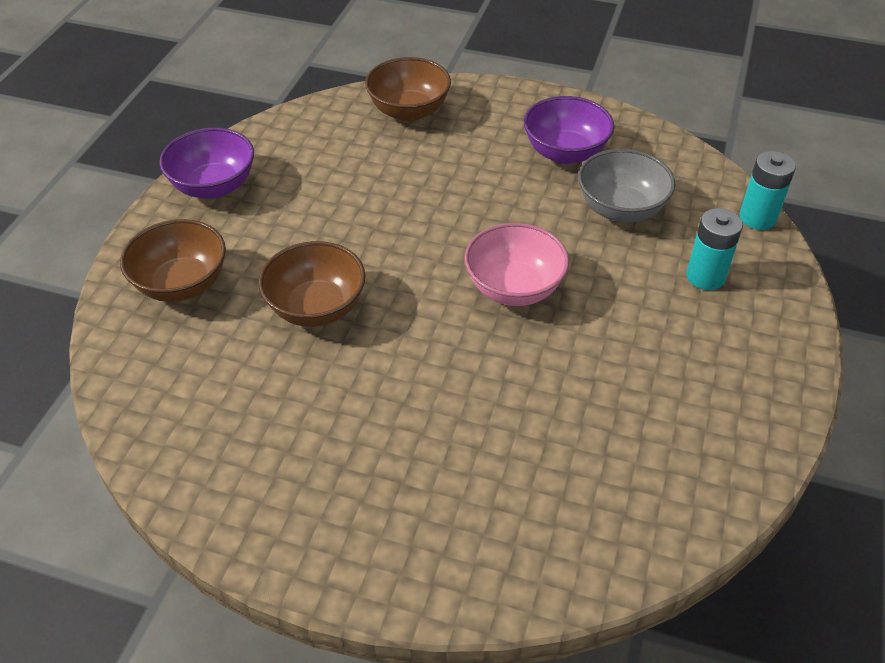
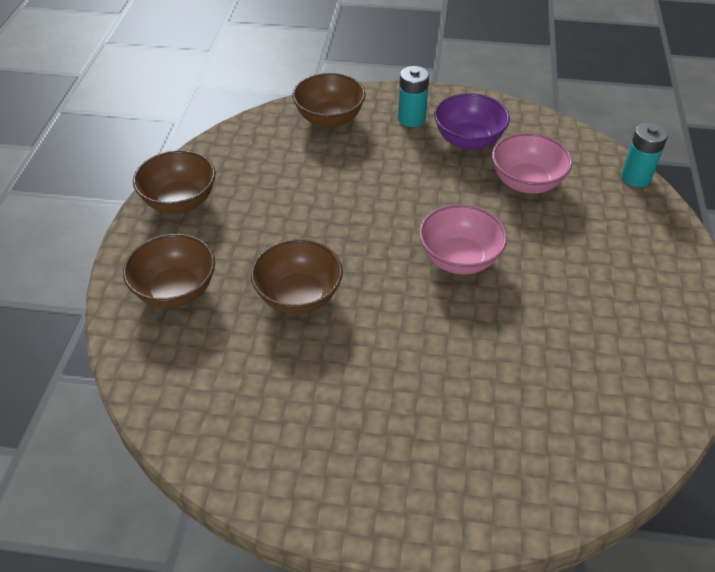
camera: 10 degrees left, 0 degrees up
purple bowl [159,128,254,198] -> brown bowl [133,150,215,213]
grey bowl [578,149,675,222] -> pink bowl [492,133,573,194]
turquoise battery [687,208,743,290] -> turquoise battery moved to [398,66,429,127]

